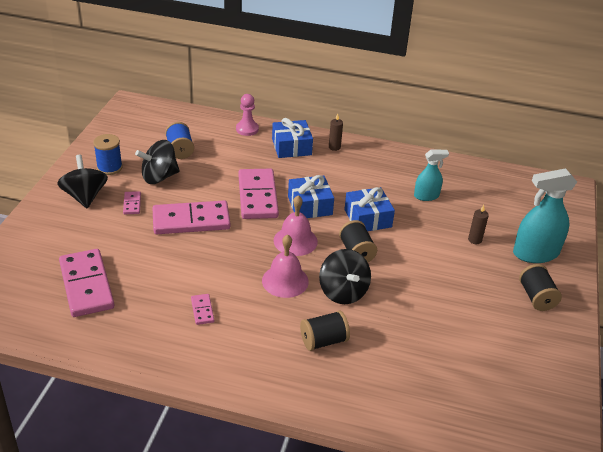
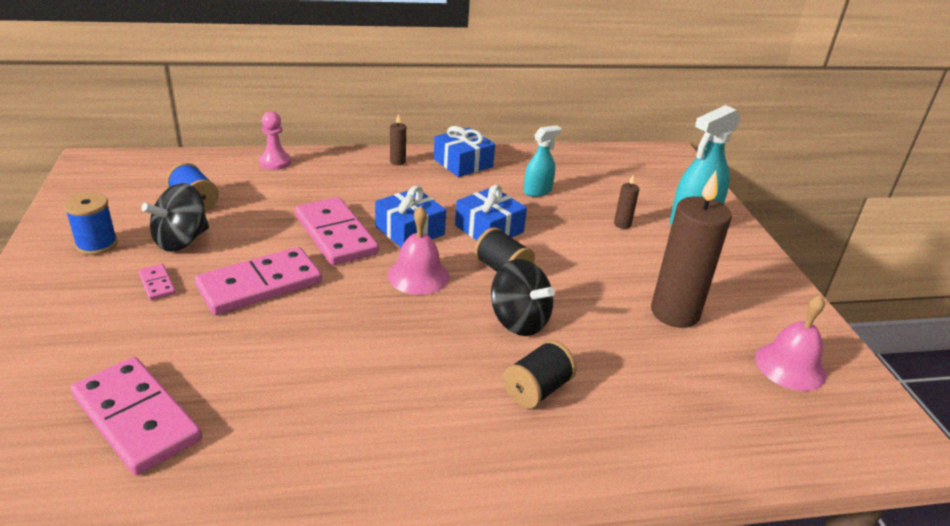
camera: 25 degrees left, 5 degrees down
black spinning top [57,155,108,208] -> none
pink domino [191,294,214,325] -> none
pink bell [262,234,309,298] -> pink bell moved to [755,295,826,391]
blue gift [272,118,313,158] -> blue gift moved to [434,126,495,177]
black spool [519,264,562,311] -> none
none -> brown candle [651,170,732,328]

